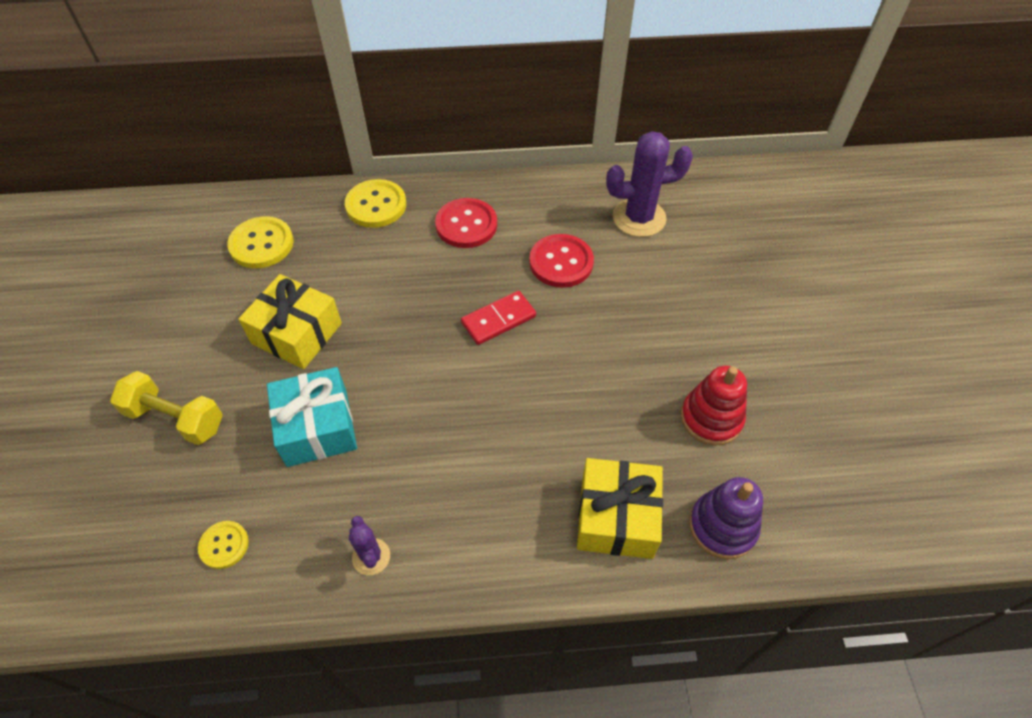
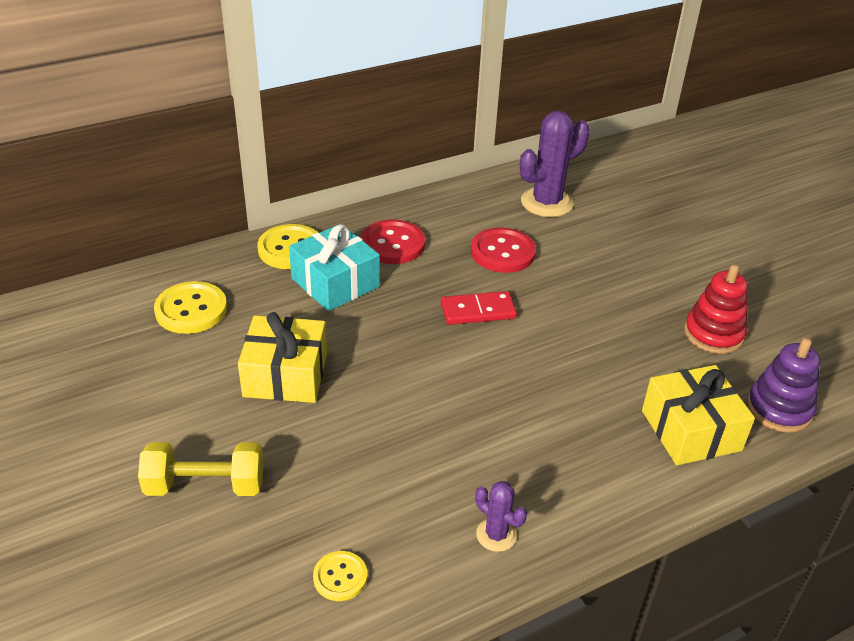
camera: 25 degrees left, 15 degrees down
turquoise gift [267,367,357,467] -> turquoise gift moved to [289,224,380,311]
red domino [461,291,536,345] -> red domino turned 45 degrees clockwise [441,291,517,325]

